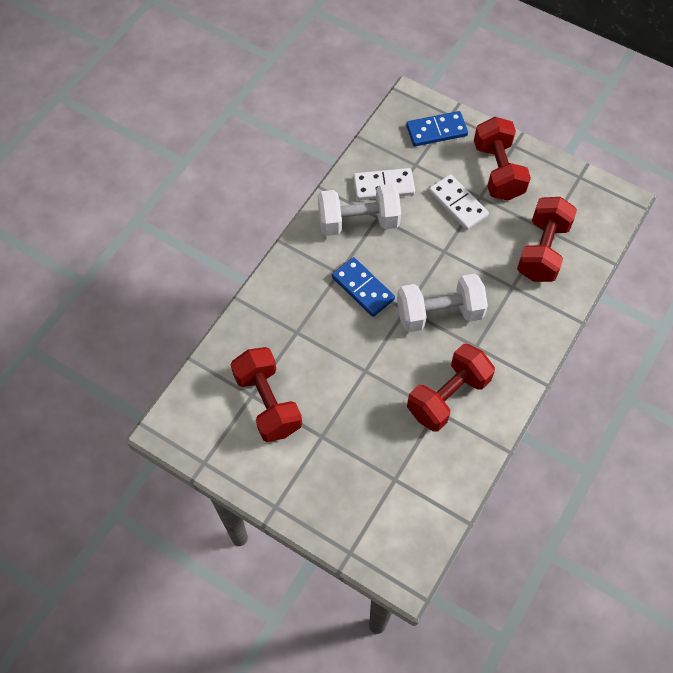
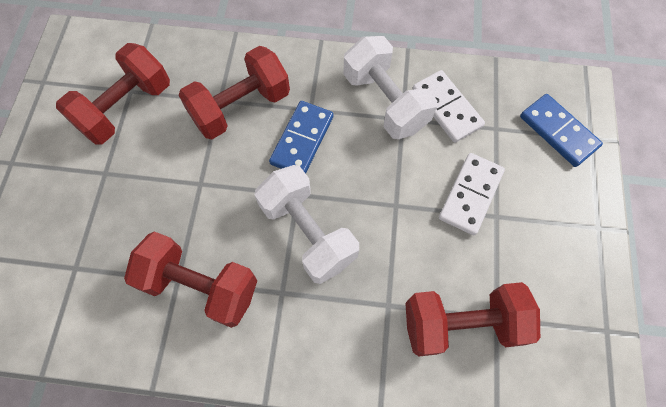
camera: 65 degrees right, 5 degrees up
red dumbbell [474,117,531,201] -> red dumbbell moved to [179,46,290,139]

